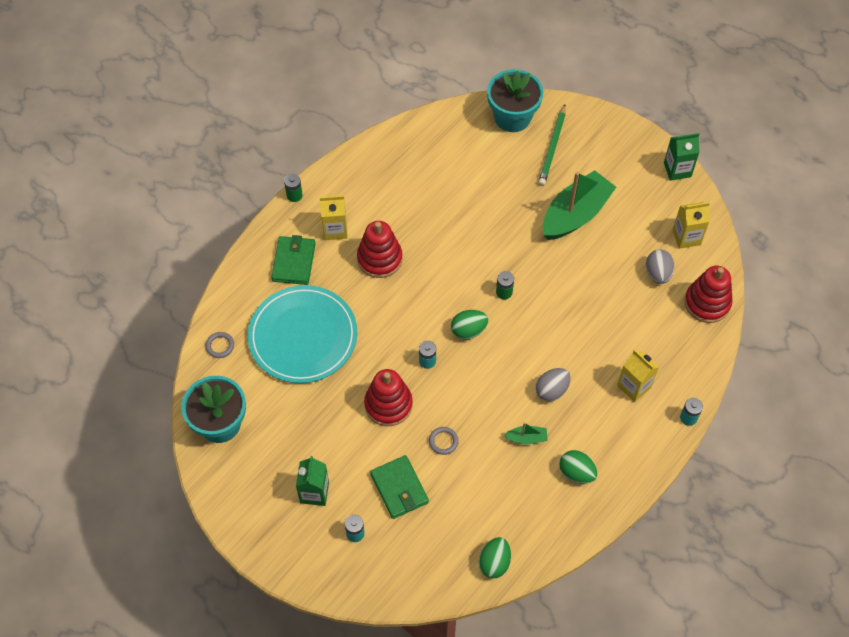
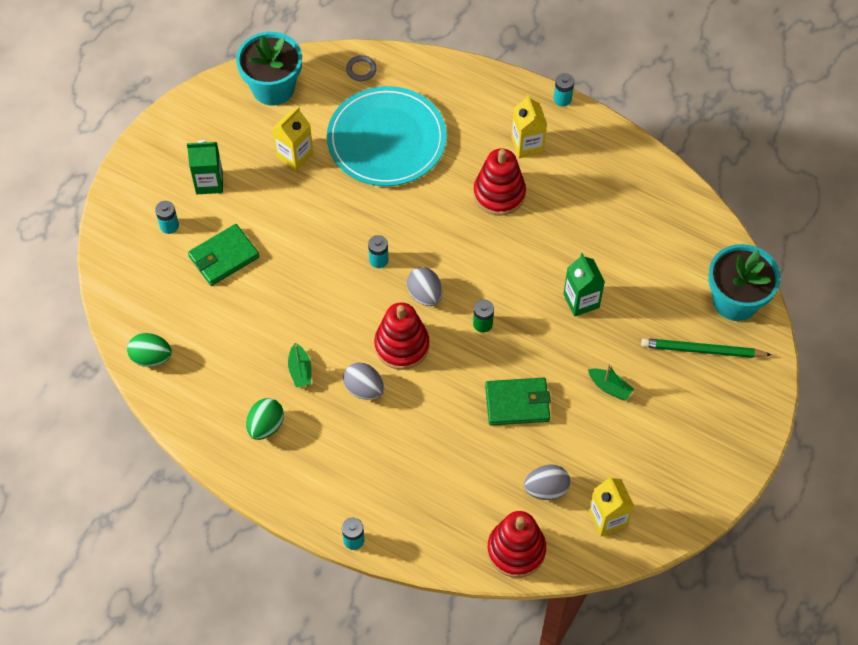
camera: 80 degrees right, 0 degrees up
green wallet [271,235,315,285] -> green wallet moved to [485,377,551,425]
green battery [284,174,303,202] -> turquoise battery [554,73,574,107]
red stacking toy [364,369,413,426] -> red stacking toy moved to [374,302,429,370]
grey ring [429,427,459,455] -> none
green egg [451,310,488,339] -> grey egg [407,267,442,306]
green boat [543,170,616,240] -> green boat [588,364,634,400], size x0.42
yellow carton [617,350,659,402] -> yellow carton moved to [272,107,313,171]
green carton [664,133,700,181] -> green carton moved to [563,253,605,317]

